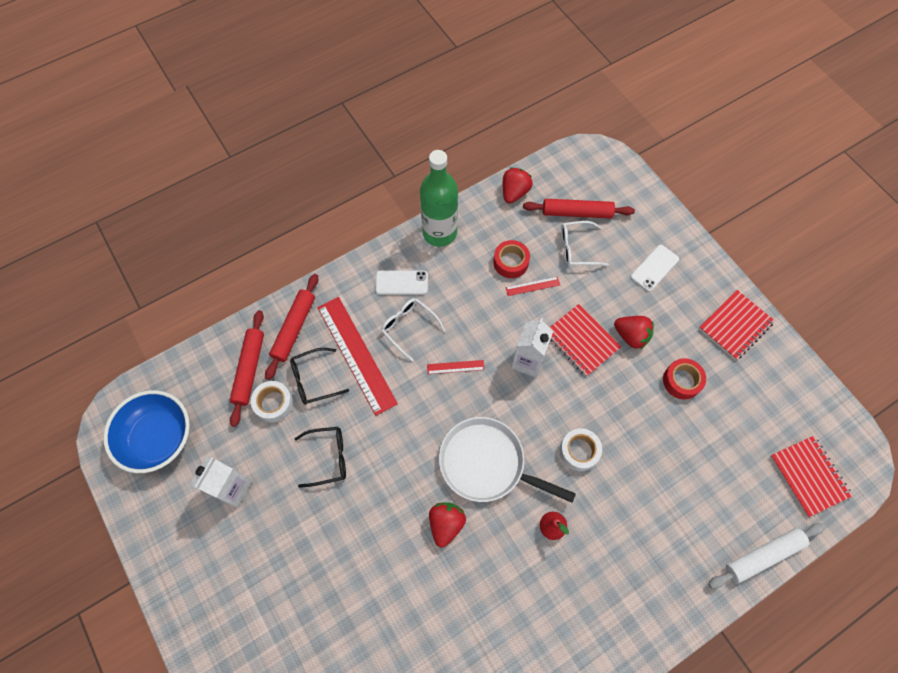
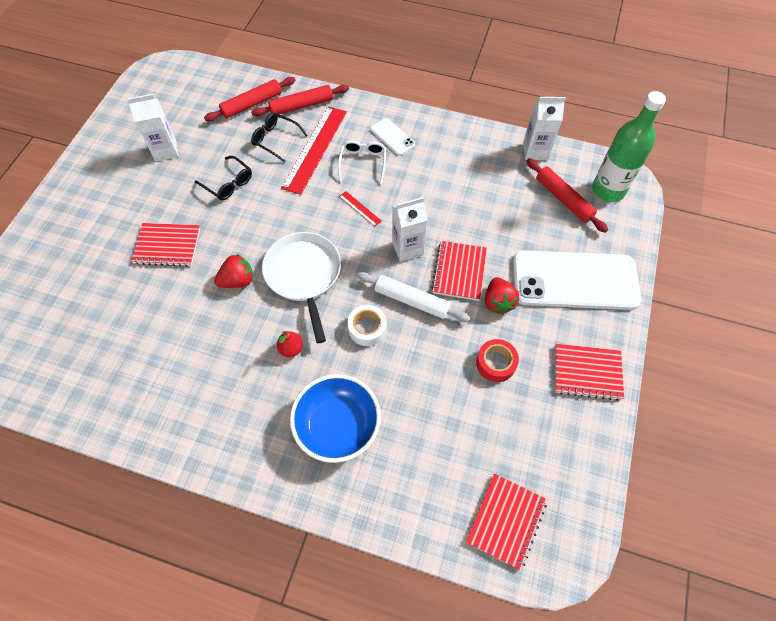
camera: 50 degrees right, 5 degrees down
blue bowl [103,390,190,473] -> blue bowl moved to [290,374,381,463]
white tape [251,381,293,423] -> none
green bottle [420,150,458,247] -> green bottle moved to [592,91,666,202]
red tape [493,240,530,278] -> none
red strawberry [503,167,533,204] -> white carton [523,97,566,160]
red ruler [505,276,560,296] -> none
white glasses [561,221,609,266] -> none
white phone [630,245,679,292] -> white phone [513,250,641,310], size x2.28
white rolling pin [708,523,825,589] -> white rolling pin moved to [357,272,470,322]
none -> red notebook [131,223,200,267]

